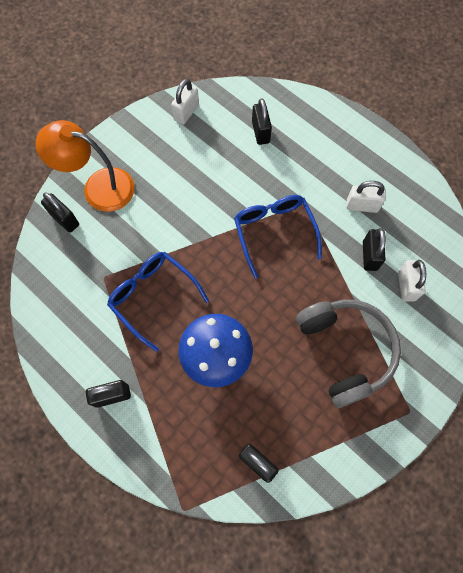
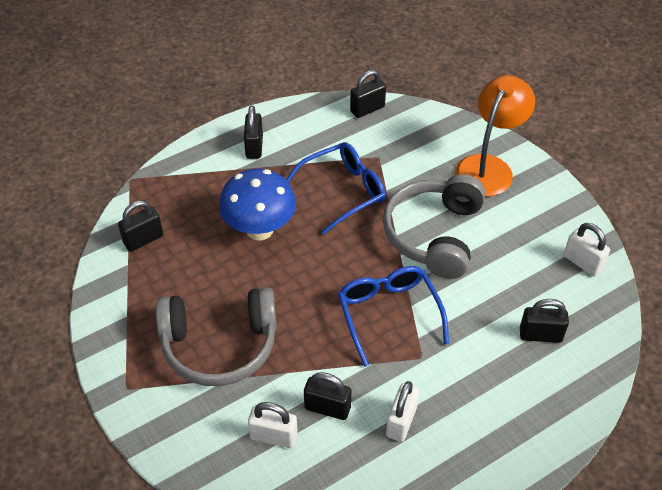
camera: 105 degrees right, 20 degrees down
black padlock [41,192,79,233] -> black padlock moved to [350,70,386,118]
blue glasses [234,195,322,279] -> blue glasses turned 105 degrees counterclockwise [338,266,449,367]
none -> grey headphones [383,174,485,279]

